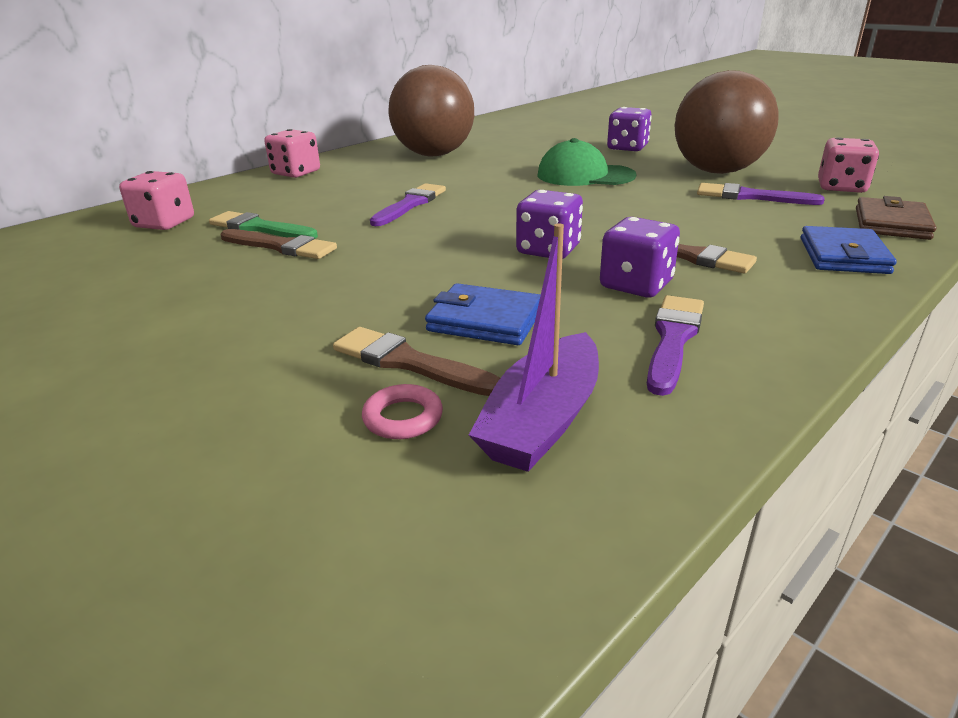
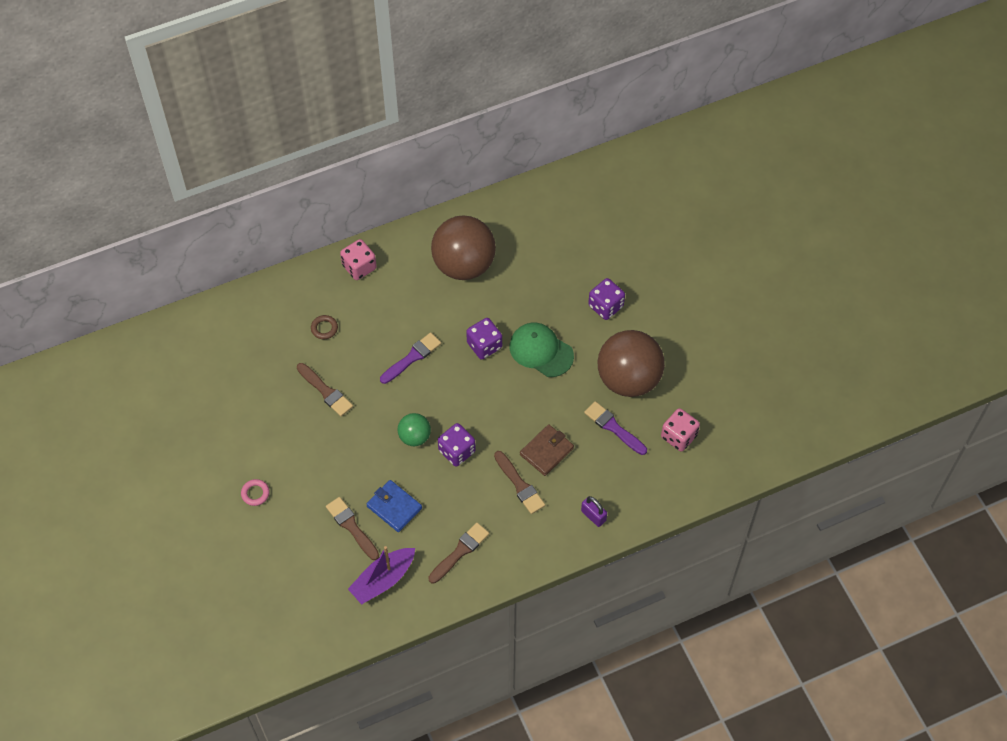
camera: 20 degrees right, 30 degrees up
pink dice [119,171,194,230] -> none
green brush [209,211,318,239] -> none
pink ring [362,384,443,439] -> pink ring moved to [241,479,270,506]
purple dice [600,217,680,298] -> purple dice moved to [466,318,502,359]
purple brush [647,295,704,396] -> brown brush [428,523,489,584]
blue wallet [801,226,897,274] -> purple padlock [581,496,607,527]
brown wallet [856,196,936,240] -> brown wallet moved to [520,424,574,476]
none -> brown ring [311,315,338,339]
none -> green ball [398,413,431,446]

